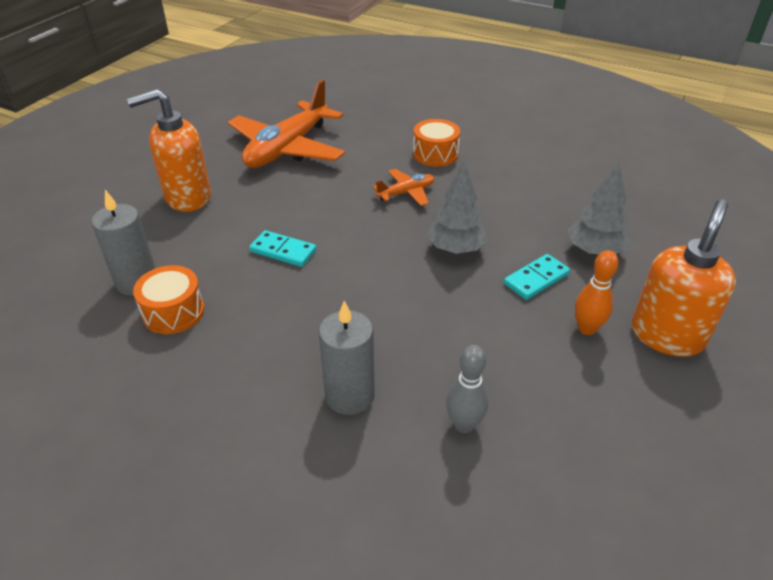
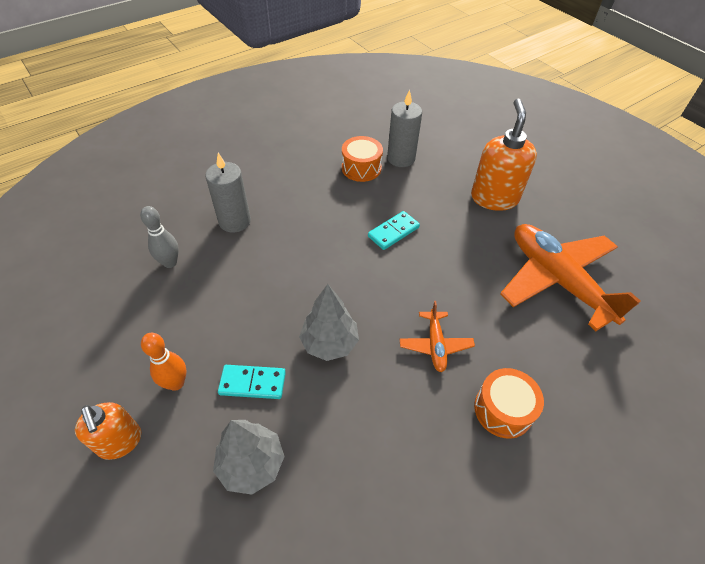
camera: 115 degrees right, 10 degrees up
turquoise domino [504,254,570,300] -> turquoise domino turned 75 degrees counterclockwise [218,365,286,399]
orange soap dispenser [632,199,736,357] -> orange soap dispenser [75,402,141,460], size x0.63

